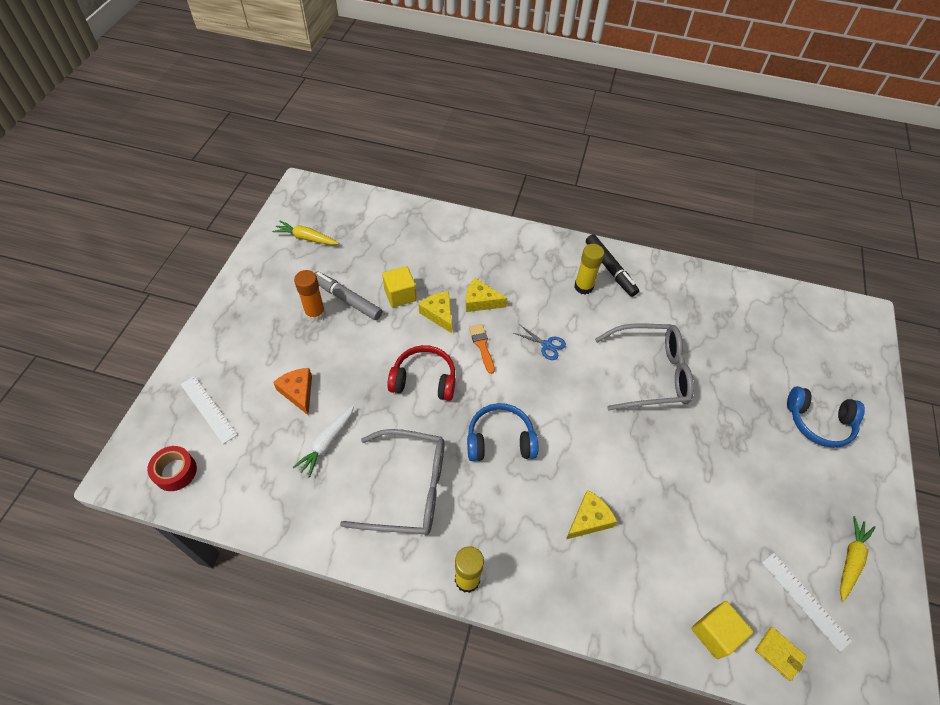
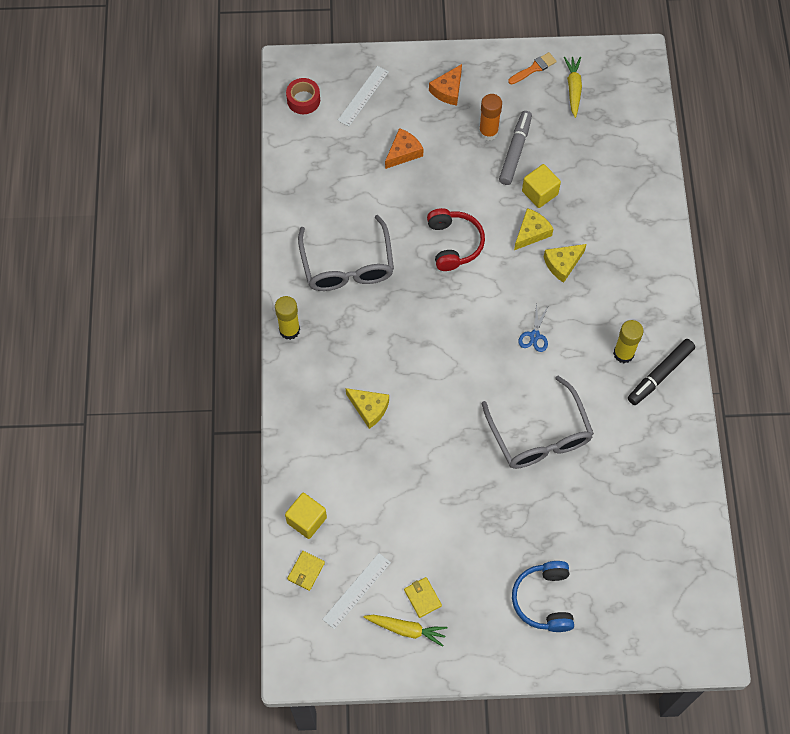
camera: 75 degrees right, 10 degrees up
white carrot [293,406,354,478] -> none
yellow cheese [466,278,507,312] -> yellow cheese turned 120 degrees counterclockwise [544,244,586,283]
blue headphones [467,403,538,461] -> none
orange brush [469,324,495,374] -> orange brush moved to [508,52,557,85]
none -> yellow wallet [404,577,442,618]
none -> orange cheese [429,64,462,105]

